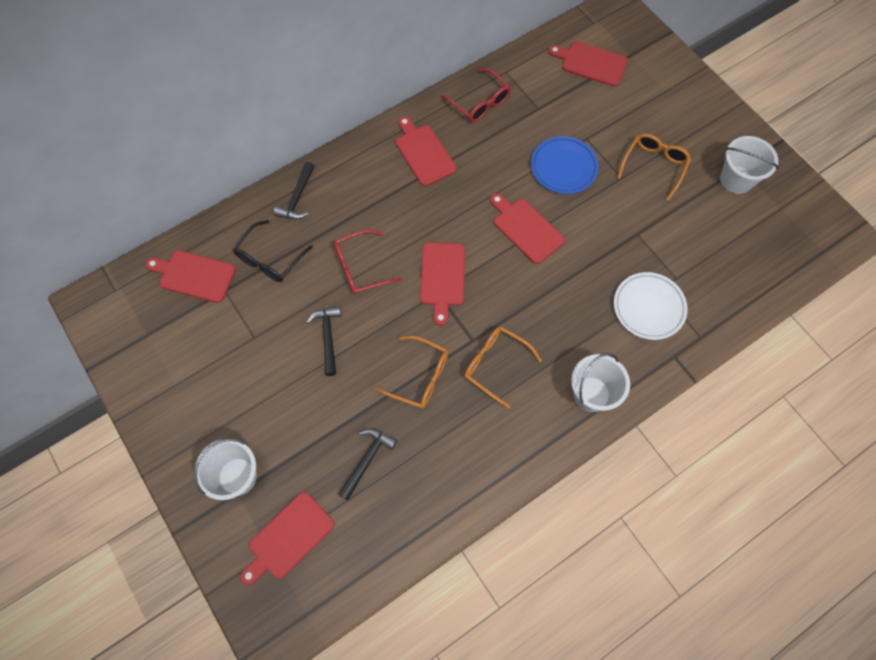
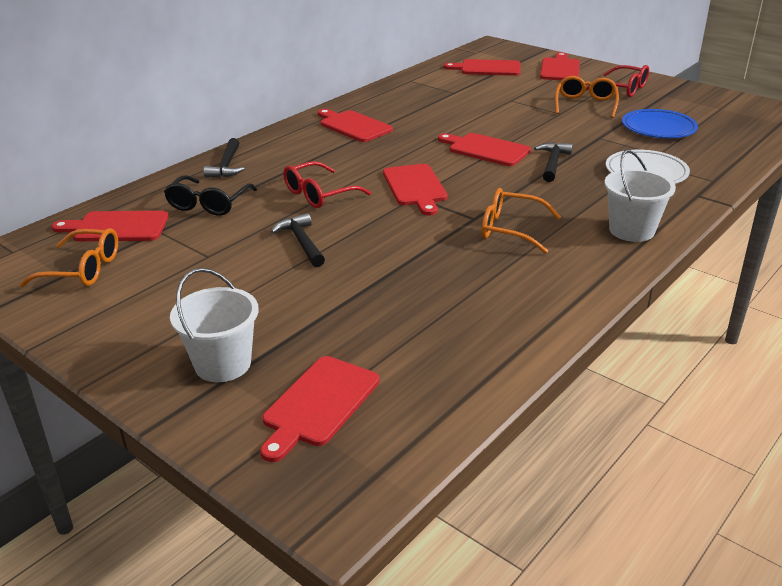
camera: 15 degrees left, 35 degrees down
black hammer [338,428,397,500] -> black hammer moved to [534,142,573,182]
orange glasses [374,336,448,408] -> orange glasses moved to [19,228,118,287]
red glasses [441,68,511,122] -> red glasses moved to [586,65,649,97]
blue plate [531,136,599,194] -> blue plate moved to [622,109,698,138]
white bucket [720,136,778,194] -> none
none -> red cutting board [540,52,580,80]

